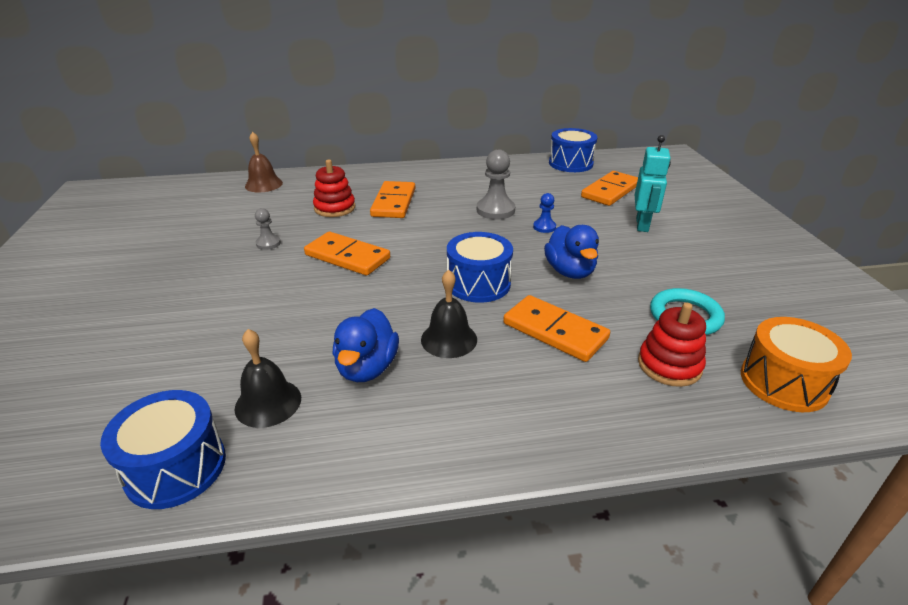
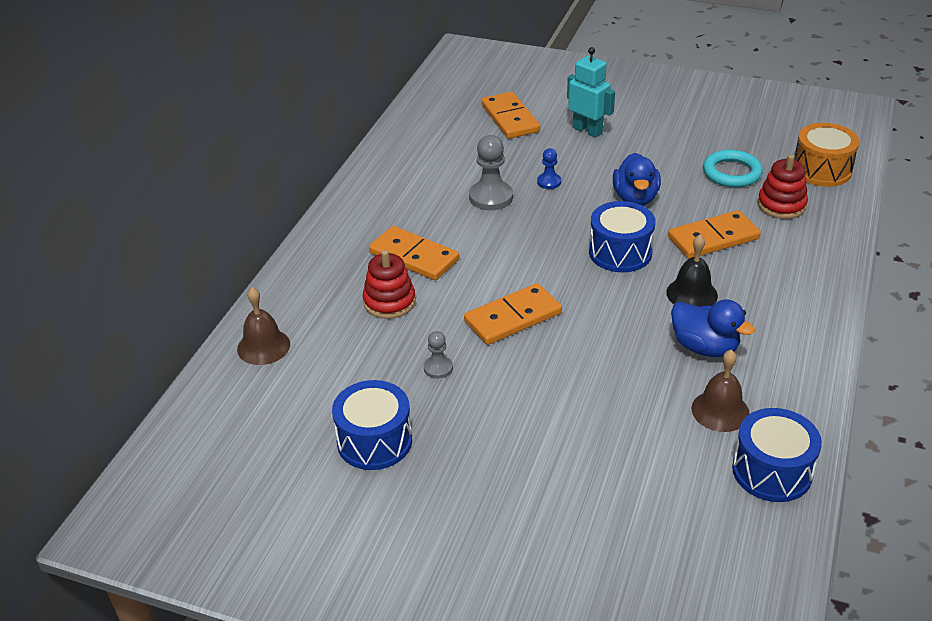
camera: 60 degrees left, 5 degrees up
black bell [235,329,301,428] -> brown bell [691,350,749,432]
blue duck [544,225,599,279] -> blue duck turned 75 degrees clockwise [613,153,661,206]
blue drum [549,128,597,172] -> blue drum moved to [332,380,412,470]

